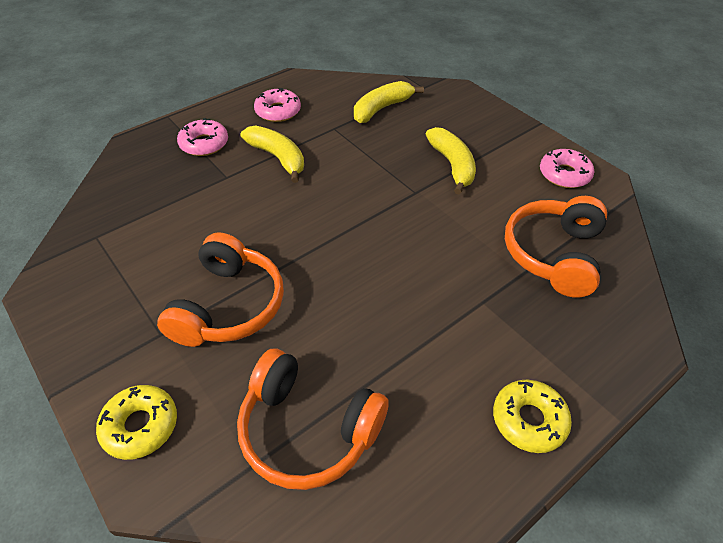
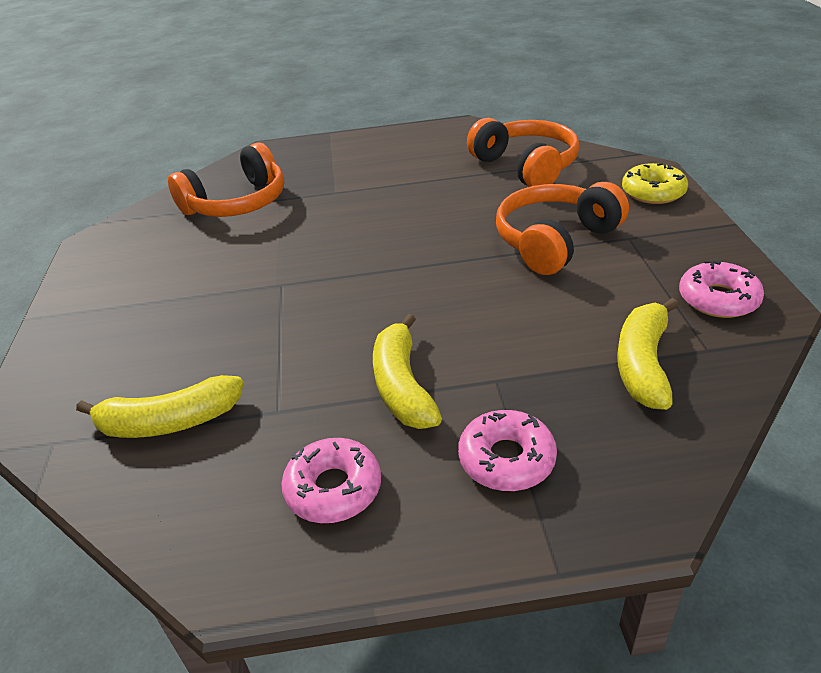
camera: 145 degrees left, 10 degrees down
yellow banana [426,127,476,195] -> yellow banana moved to [617,298,679,410]
yellow donut [493,380,572,453] -> none
pink donut [540,149,594,188] -> pink donut moved to [679,260,764,318]

